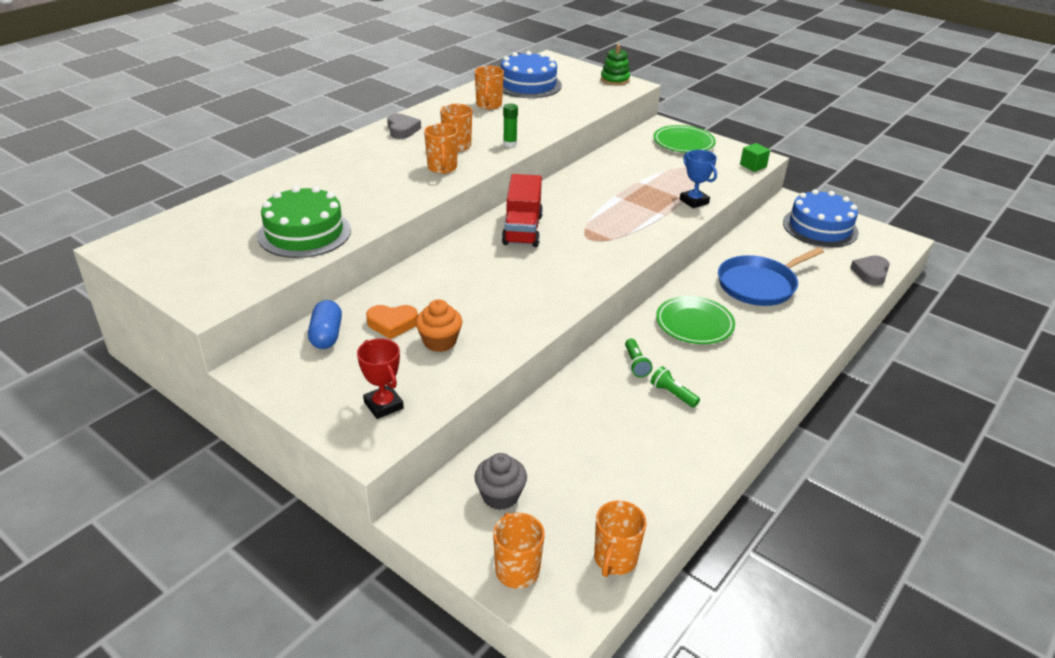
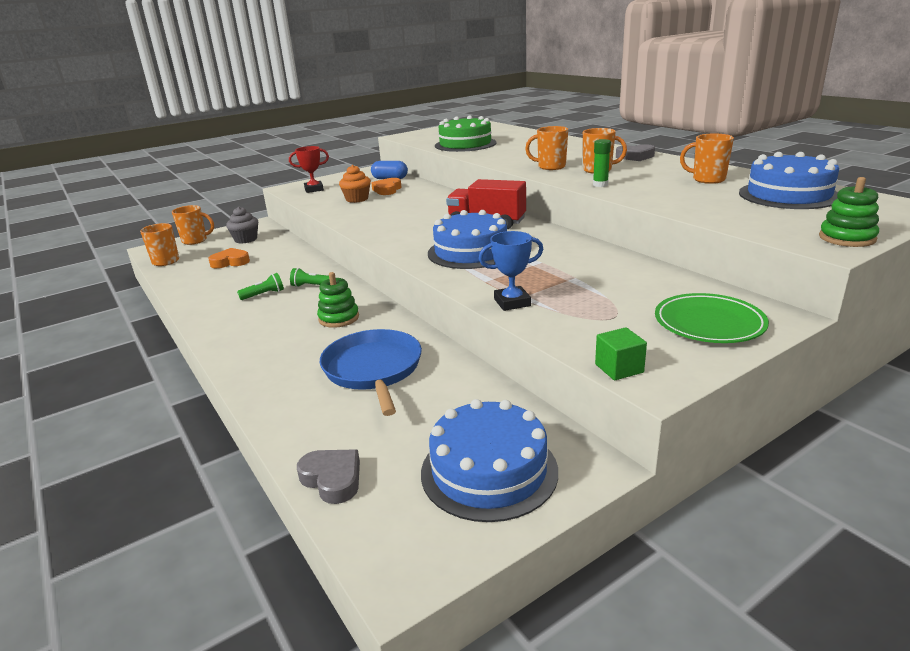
camera: 110 degrees right, 10 degrees down
green plate [656,296,735,344] -> green stacking toy [317,272,359,328]
none -> orange heart [209,248,250,268]
none -> blue cake [428,210,507,269]

